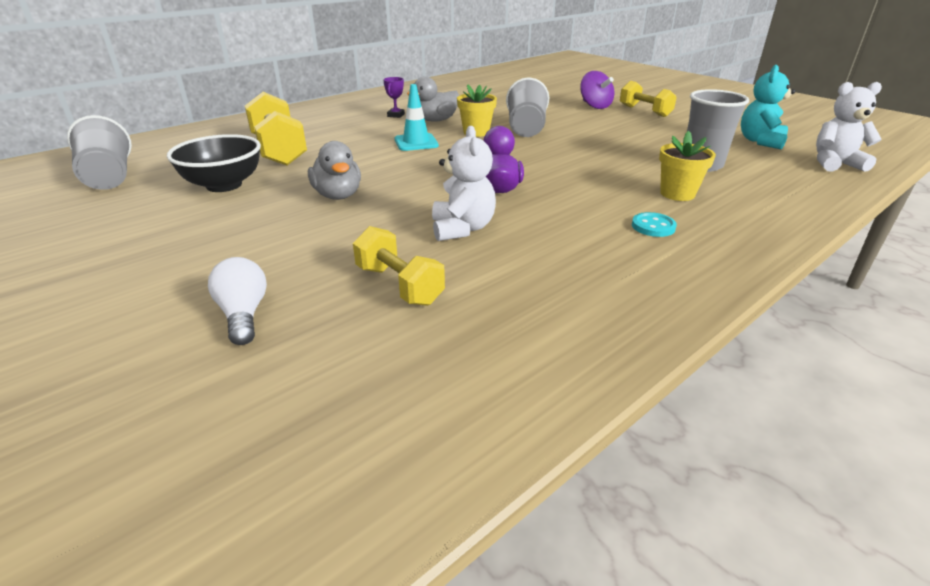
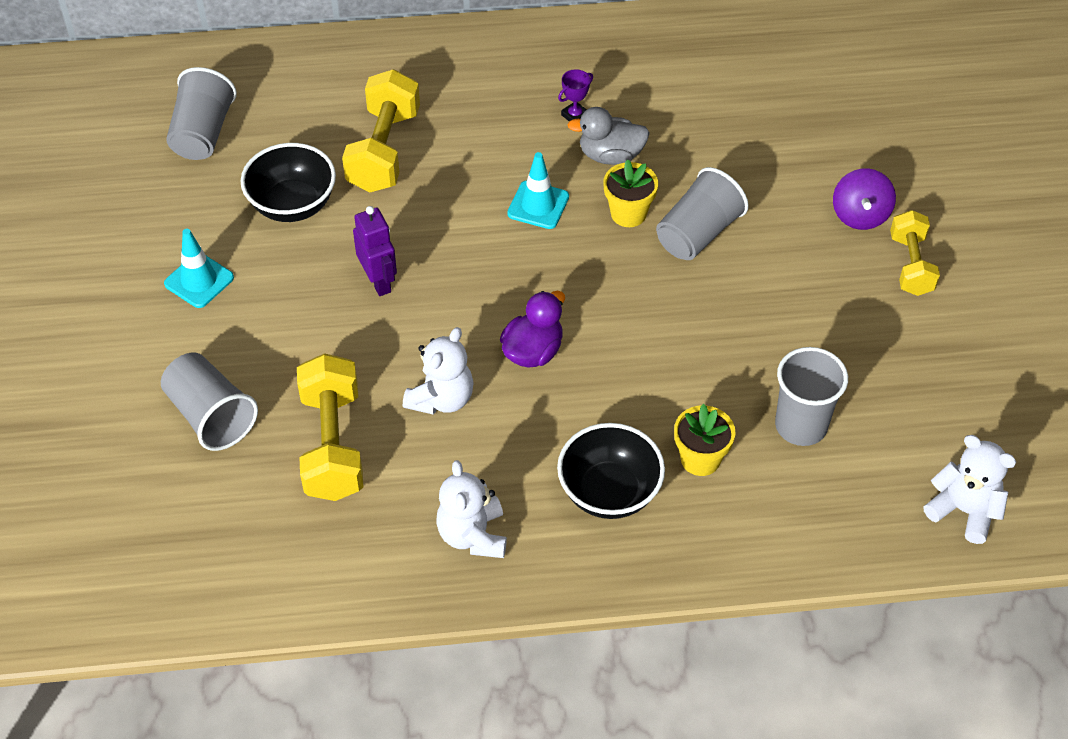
camera: 35 degrees right, 20 degrees up
white light bulb [208,257,267,345] -> grey cup [161,353,258,451]
grey duck [308,141,361,200] -> purple robot [353,206,397,296]
yellow dumbbell [353,226,445,306] -> yellow dumbbell [297,353,364,501], size x1.55
turquoise button [632,212,677,237] -> black bowl [557,423,665,519]
turquoise teddy bear [741,65,795,149] -> none
none -> turquoise traffic cone [164,229,234,308]
none -> white teddy bear [436,460,507,558]

